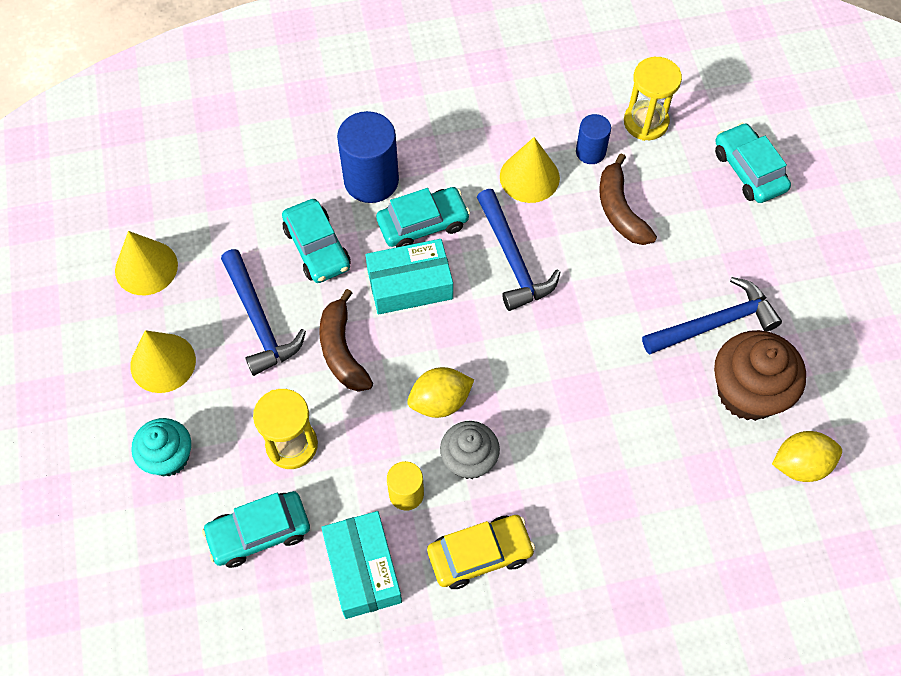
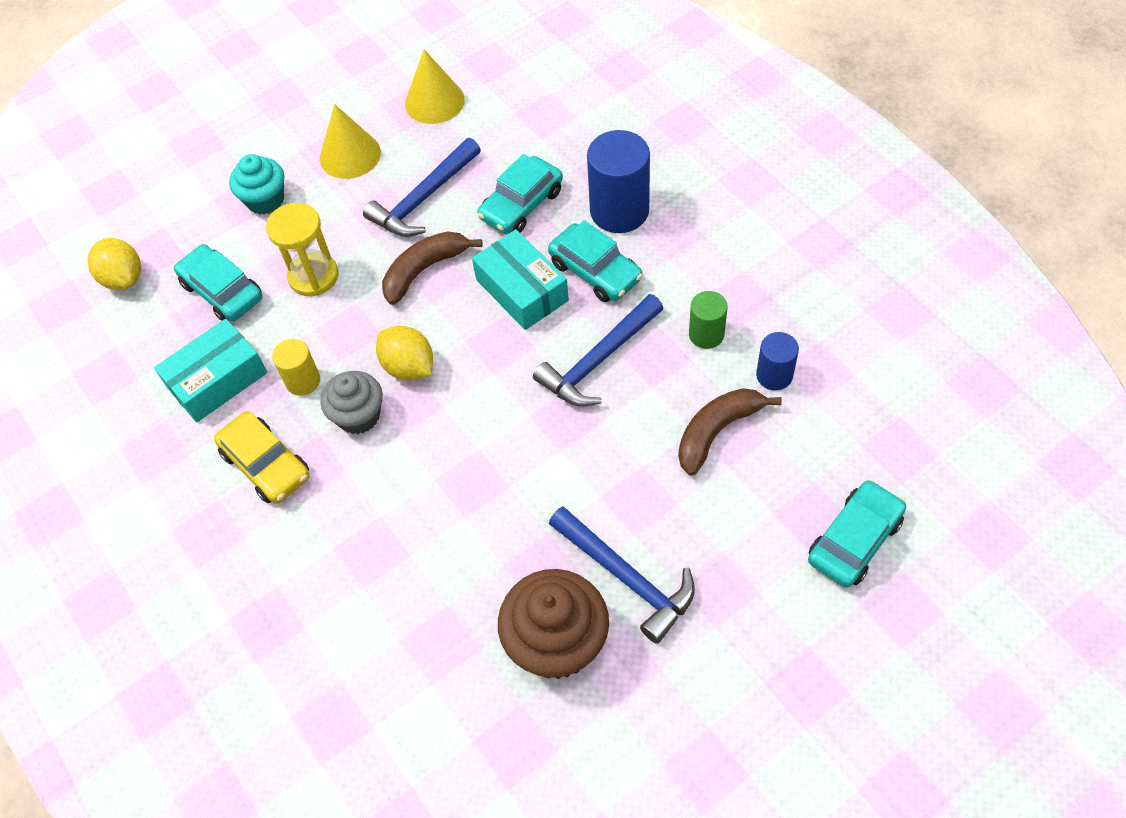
camera: 70 degrees right, 5 degrees down
yellow cone [500,137,560,203] -> green cylinder [689,291,728,349]
yellow hourglass [624,57,682,141] -> none
yellow lemon [772,431,842,482] -> yellow lemon moved to [88,238,141,290]

